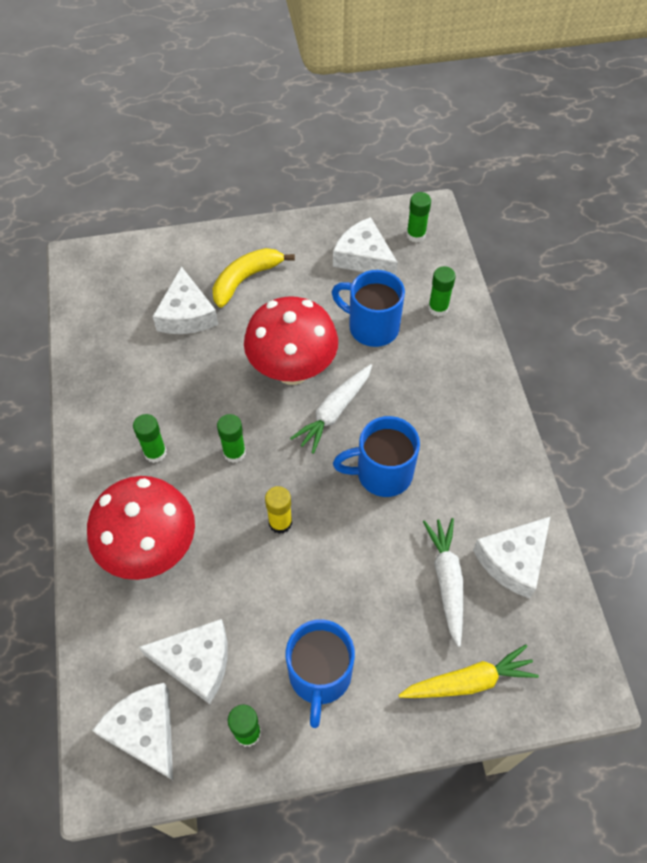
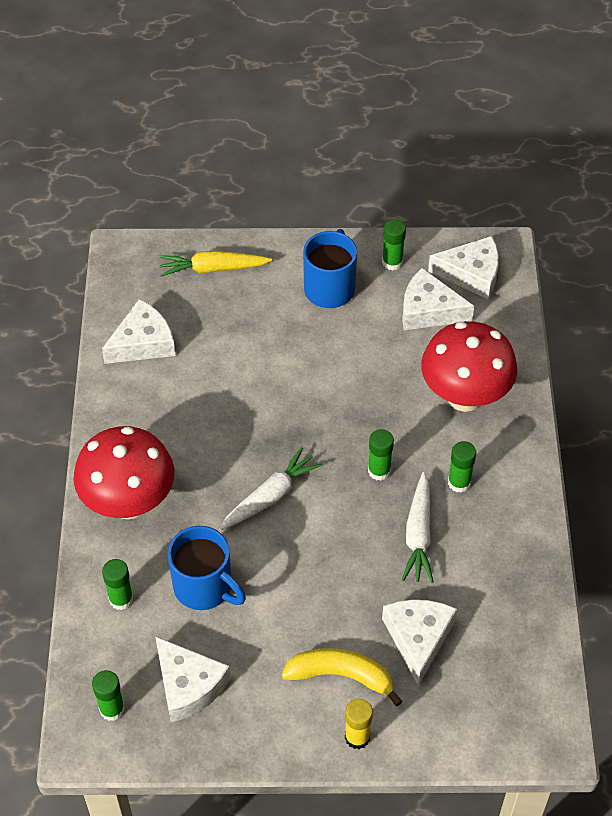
camera: 170 degrees left, 5 degrees down
white cheese [92,683,173,780] -> white cheese turned 60 degrees counterclockwise [428,236,499,299]
yellow banana [212,248,295,308] -> yellow banana turned 135 degrees counterclockwise [282,648,403,706]
red mushroom [244,296,338,385] -> red mushroom moved to [74,426,175,519]
yellow glue stick [265,486,292,534] -> yellow glue stick moved to [345,699,373,749]
blue mug [333,416,420,497] -> none
white carrot [423,518,463,647] -> white carrot moved to [402,472,433,583]

